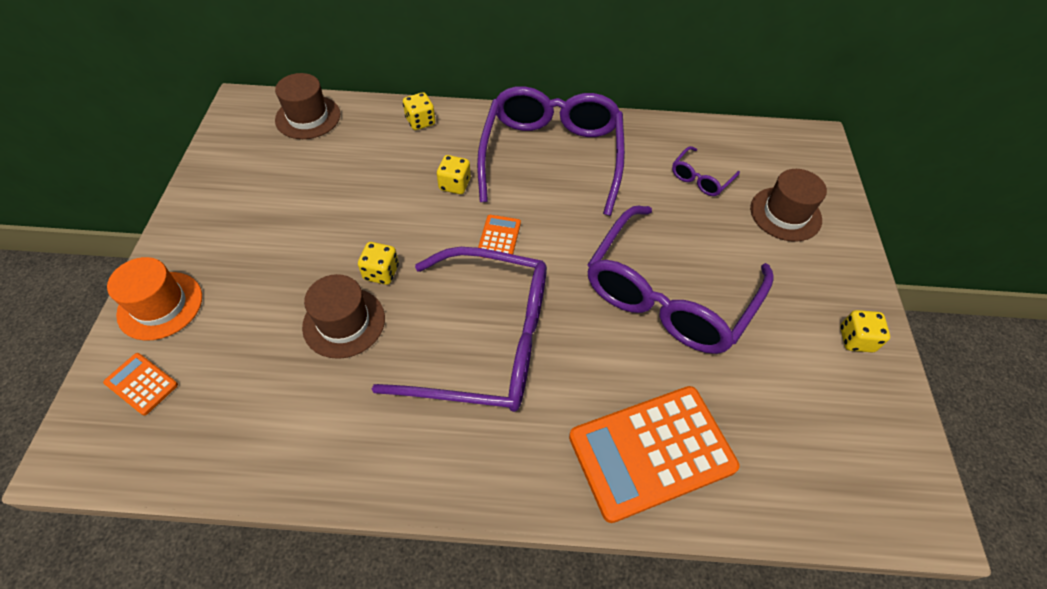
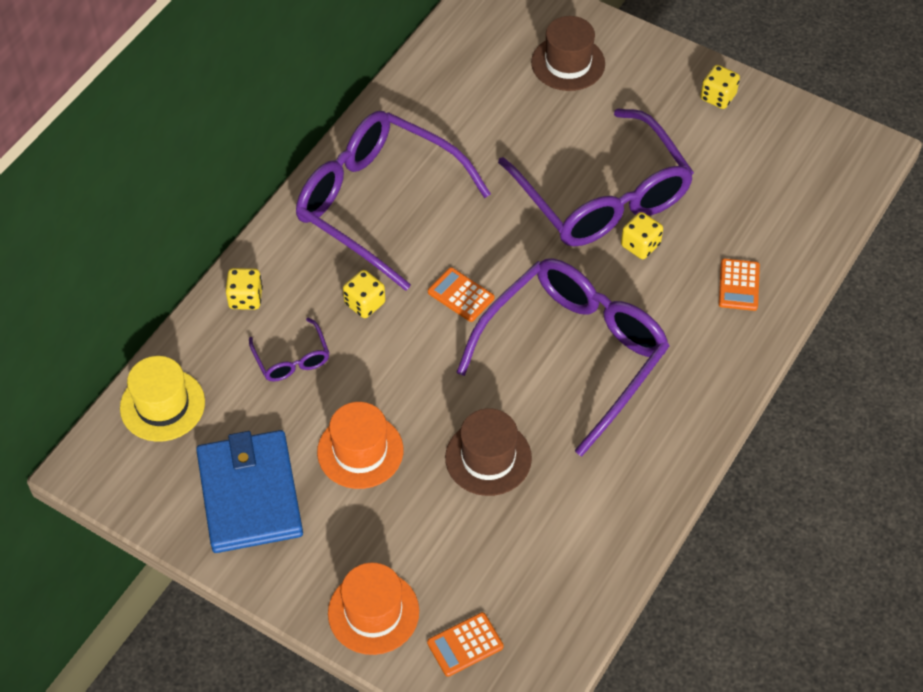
camera: 60 degrees left, 0 degrees up
brown hat [275,73,340,139] -> yellow hat [120,356,205,442]
yellow dice [358,242,399,285] -> yellow dice moved to [621,212,663,259]
orange calculator [569,386,740,523] -> orange calculator [719,259,760,311], size x0.45
purple glasses [672,146,740,196] -> purple glasses moved to [249,318,329,382]
none -> blue wallet [196,430,303,553]
none -> orange hat [317,402,403,489]

